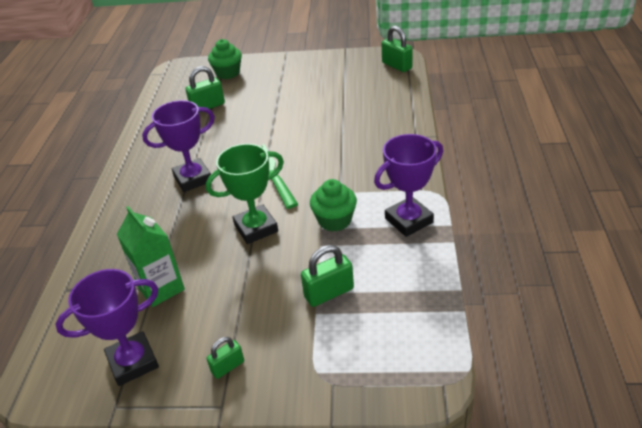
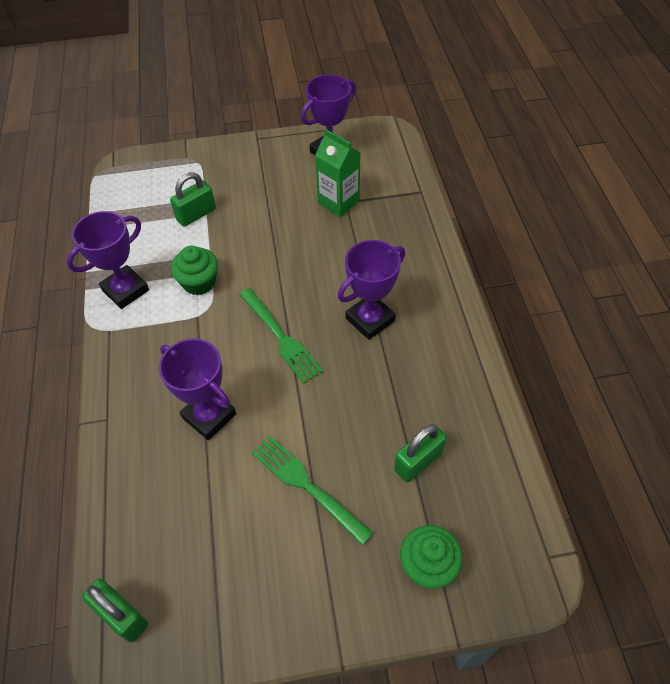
camera: 165 degrees right, 15 degrees up
green trophy [206,144,284,244] -> none
green padlock [206,337,244,379] -> none
none -> purple trophy [159,338,236,440]
none -> green fork [252,436,373,545]

